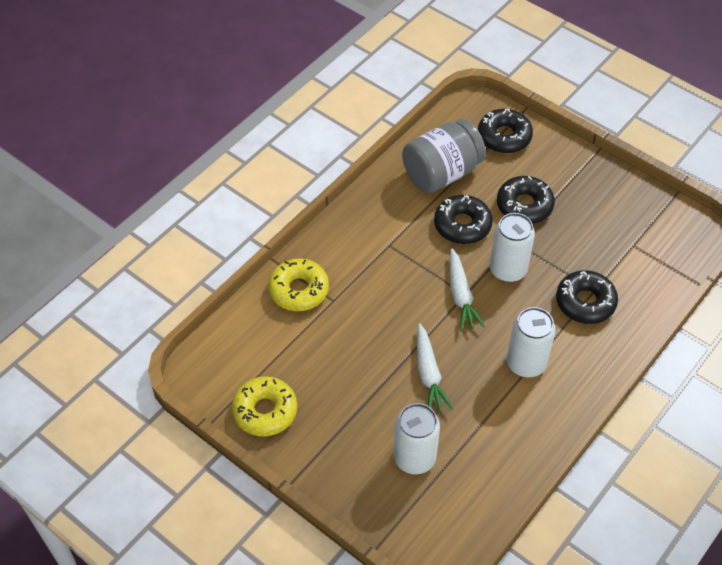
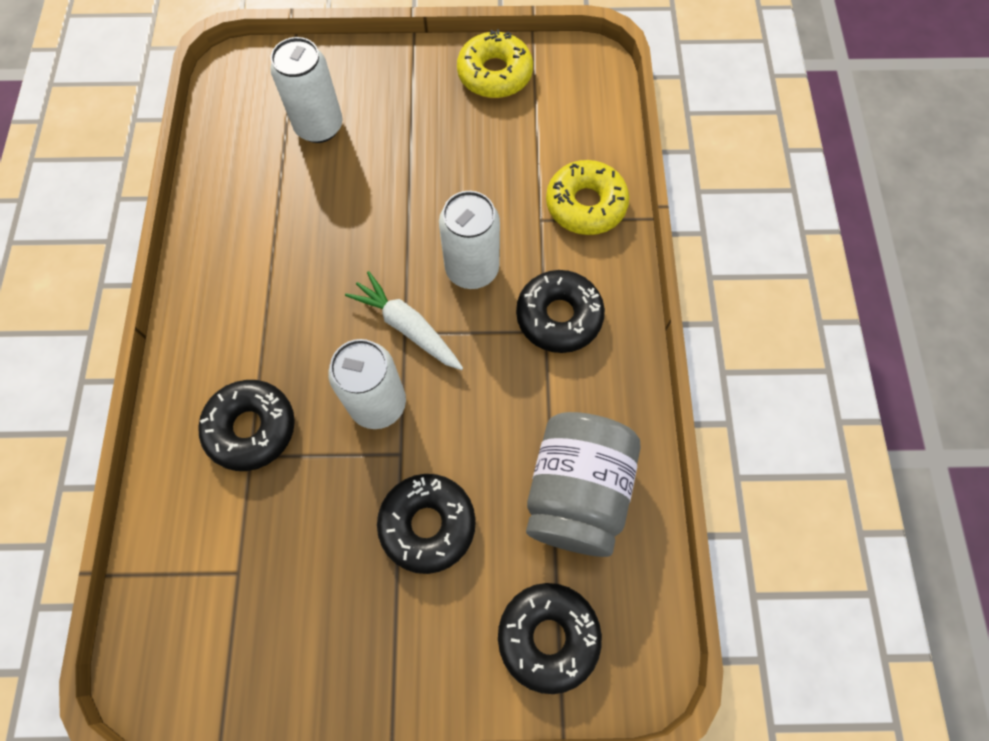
camera: 140 degrees right, 15 degrees up
white carrot [417,323,453,412] -> none
black donut [434,195,493,244] -> black donut moved to [516,270,605,353]
white can [507,307,556,377] -> white can moved to [439,191,500,289]

